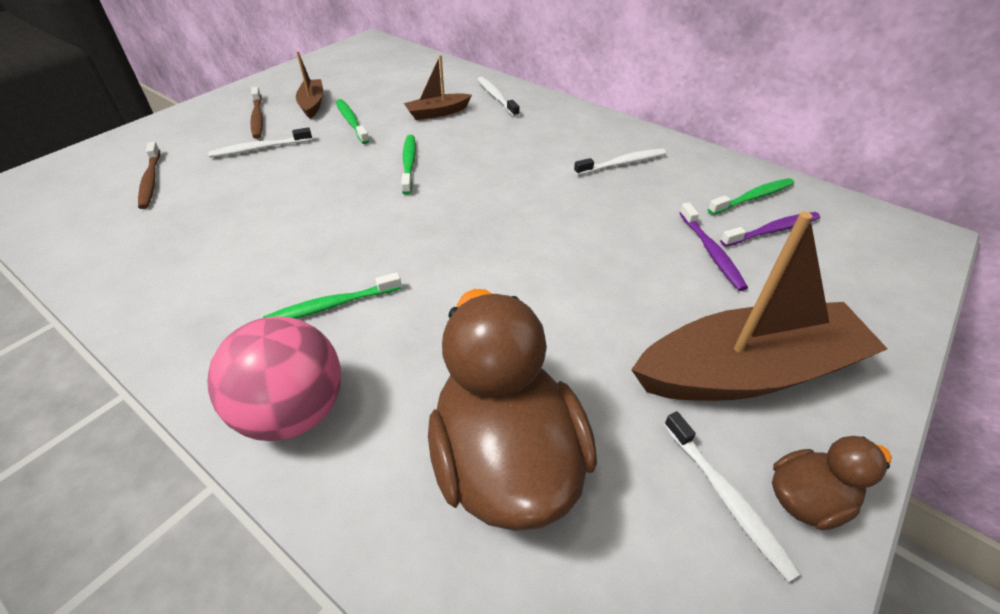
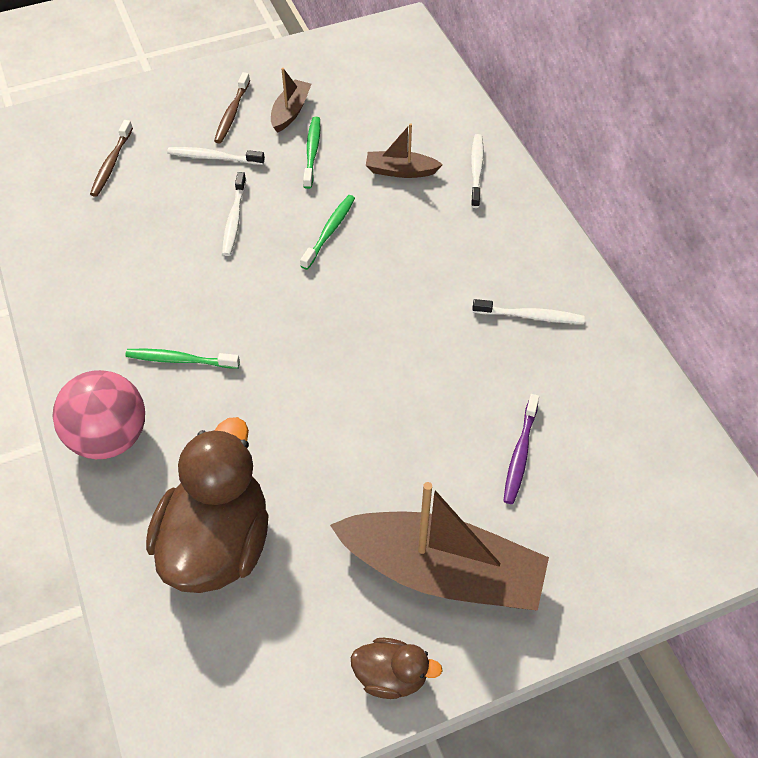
camera: 30 degrees right, 10 degrees up
white toothbrush [664,412,801,582] -> white toothbrush moved to [222,172,246,256]
green toothbrush [708,178,794,215] -> none
purple toothbrush [720,212,820,247] -> none

